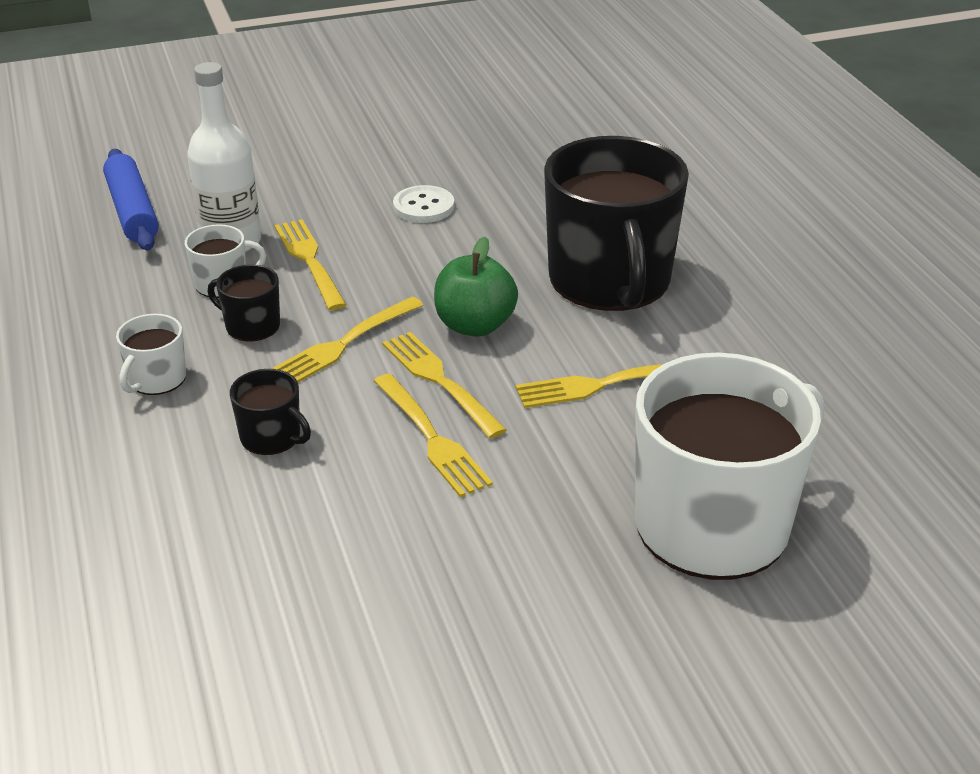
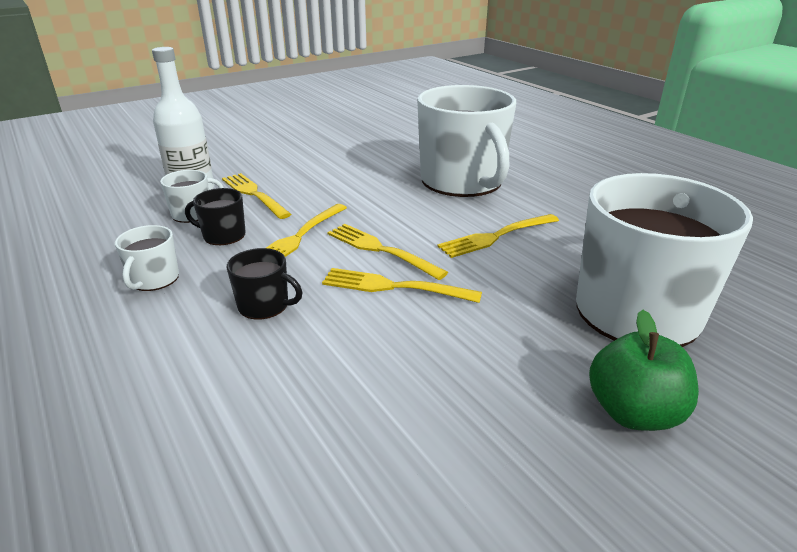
camera: 15 degrees left, 5 degrees down
blue rolling pin [103,149,159,250] -> none
yellow fork [374,374,493,498] -> yellow fork turned 150 degrees clockwise [322,268,482,303]
white button [393,185,454,223] -> none
green apple [434,237,518,337] -> green apple moved to [589,310,699,431]
black mug [544,136,689,311] -> white mug [417,85,516,197]

